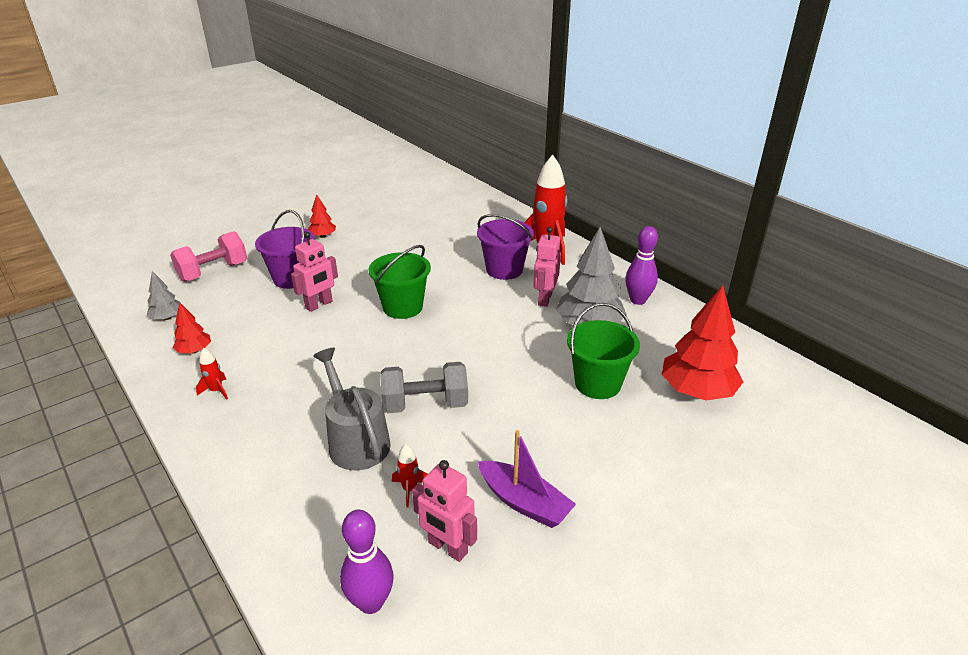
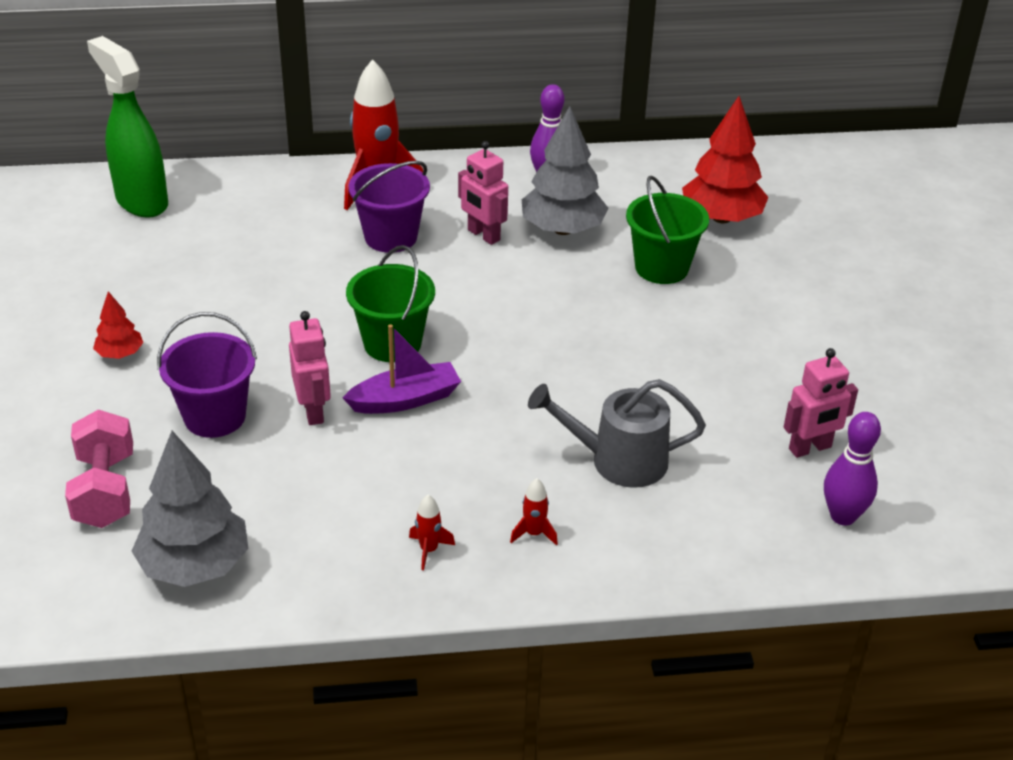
camera: 60 degrees left, 5 degrees up
grey tree [147,271,180,320] -> grey tree [132,431,248,587], size x2.00
red tree [173,303,211,353] -> none
grey dumbbell [380,362,468,413] -> none
red rocket [392,444,427,508] -> red rocket moved to [510,478,558,546]
purple boat [478,430,576,528] -> purple boat moved to [343,324,461,414]
none -> green spray bottle [87,36,168,218]

